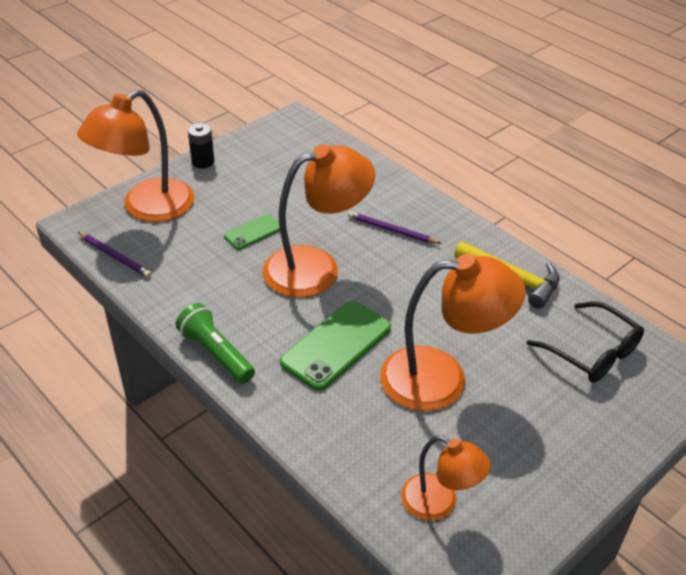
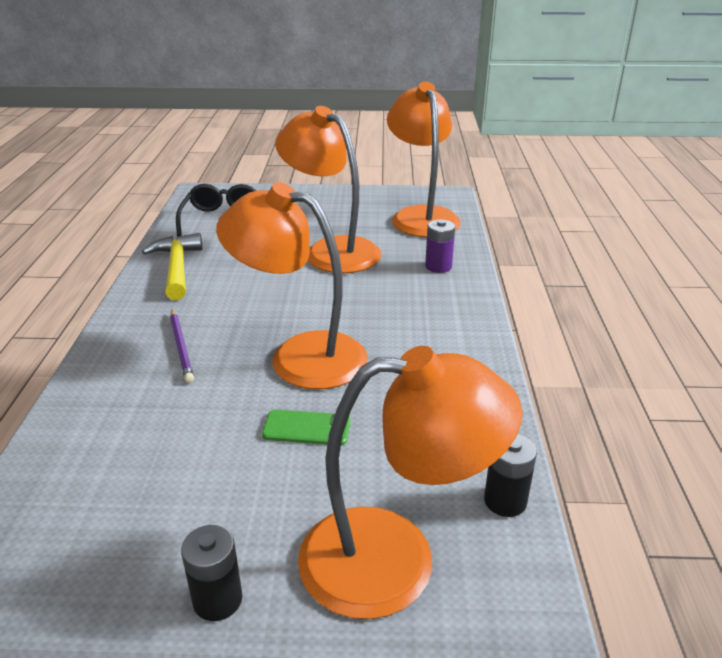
camera: 135 degrees left, 10 degrees down
purple pencil [78,232,152,278] -> black battery [484,434,537,517]
green flashlight [176,303,255,384] -> none
green phone [280,301,391,391] -> none
orange lamp [401,436,491,521] -> orange lamp [387,82,461,237], size x1.73
none -> purple battery [425,220,455,273]

